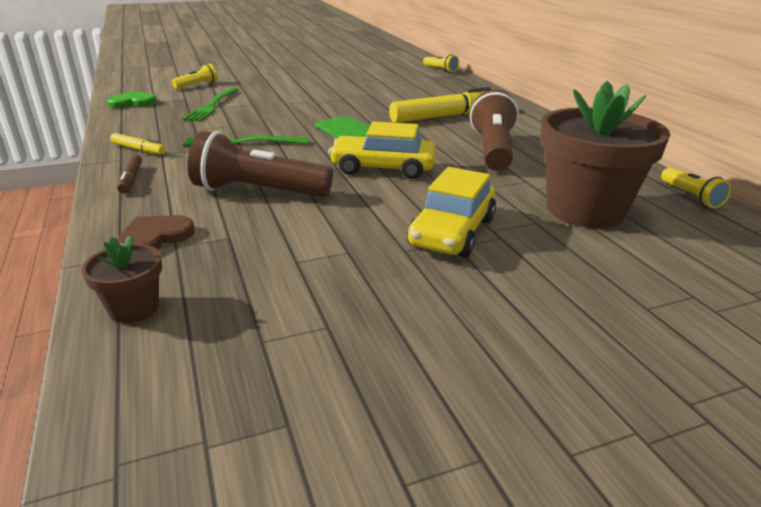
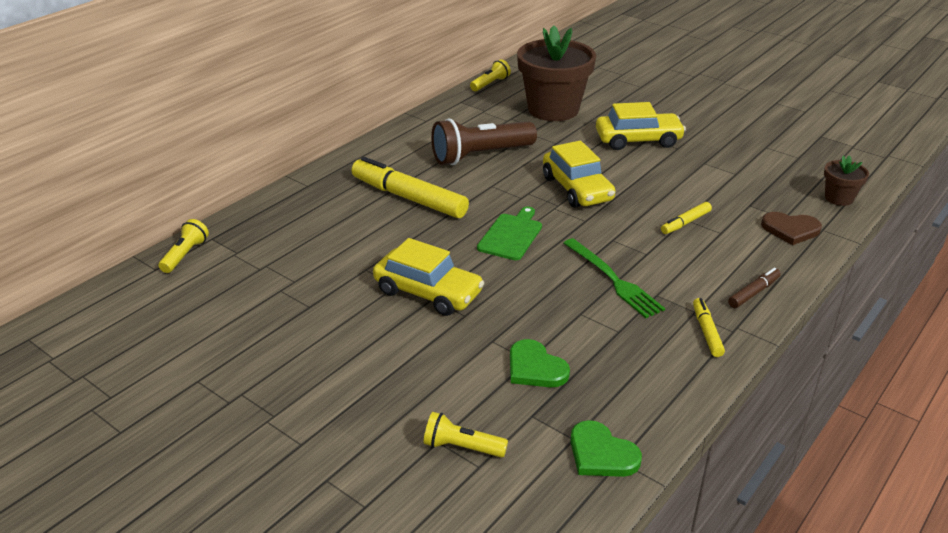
camera: 120 degrees left, 5 degrees up
green fork [182,88,239,121] -> green heart [510,339,570,387]
brown flashlight [188,131,333,197] -> yellow marker [661,202,712,234]
none -> yellow car [373,238,484,316]

